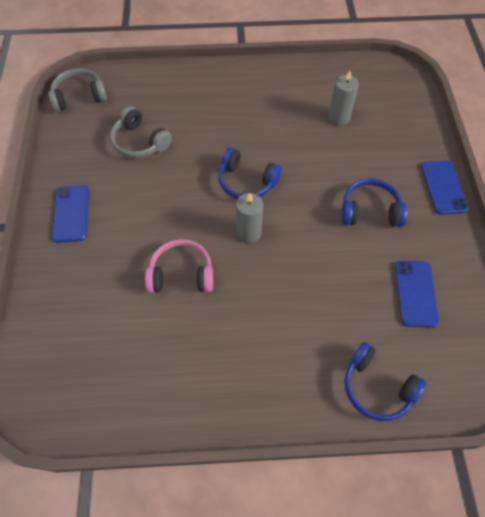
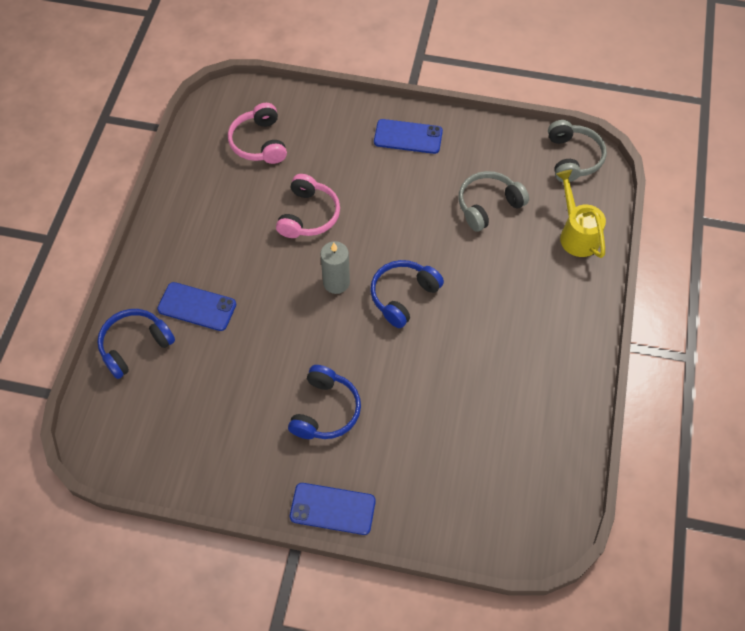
camera: 105 degrees right, 0 degrees up
grey candle [328,71,359,126] -> none
blue phone [395,261,439,328] -> blue phone moved to [157,282,236,331]
none -> pink headphones [228,103,287,164]
none -> yellow watering can [556,170,606,258]

